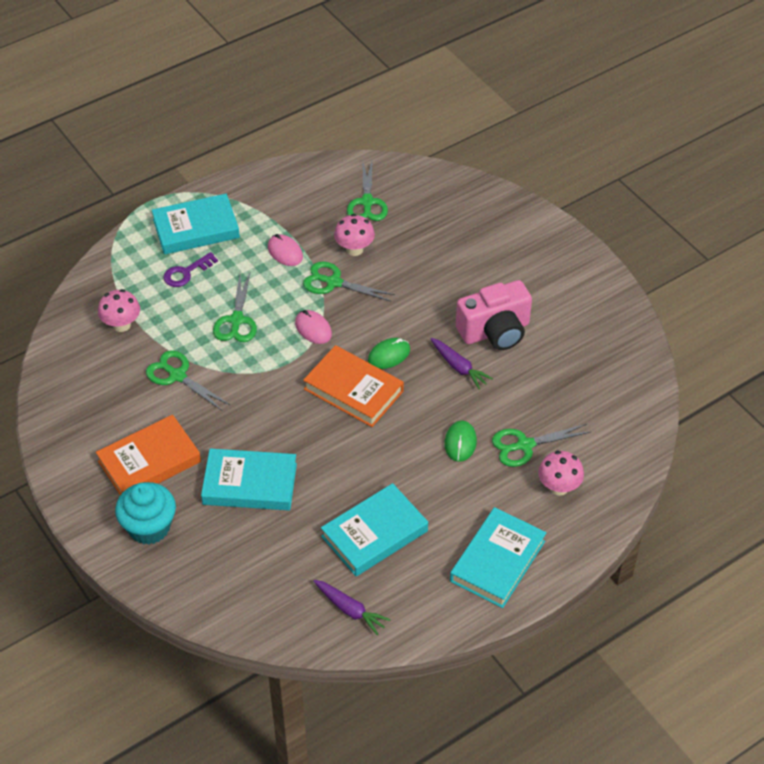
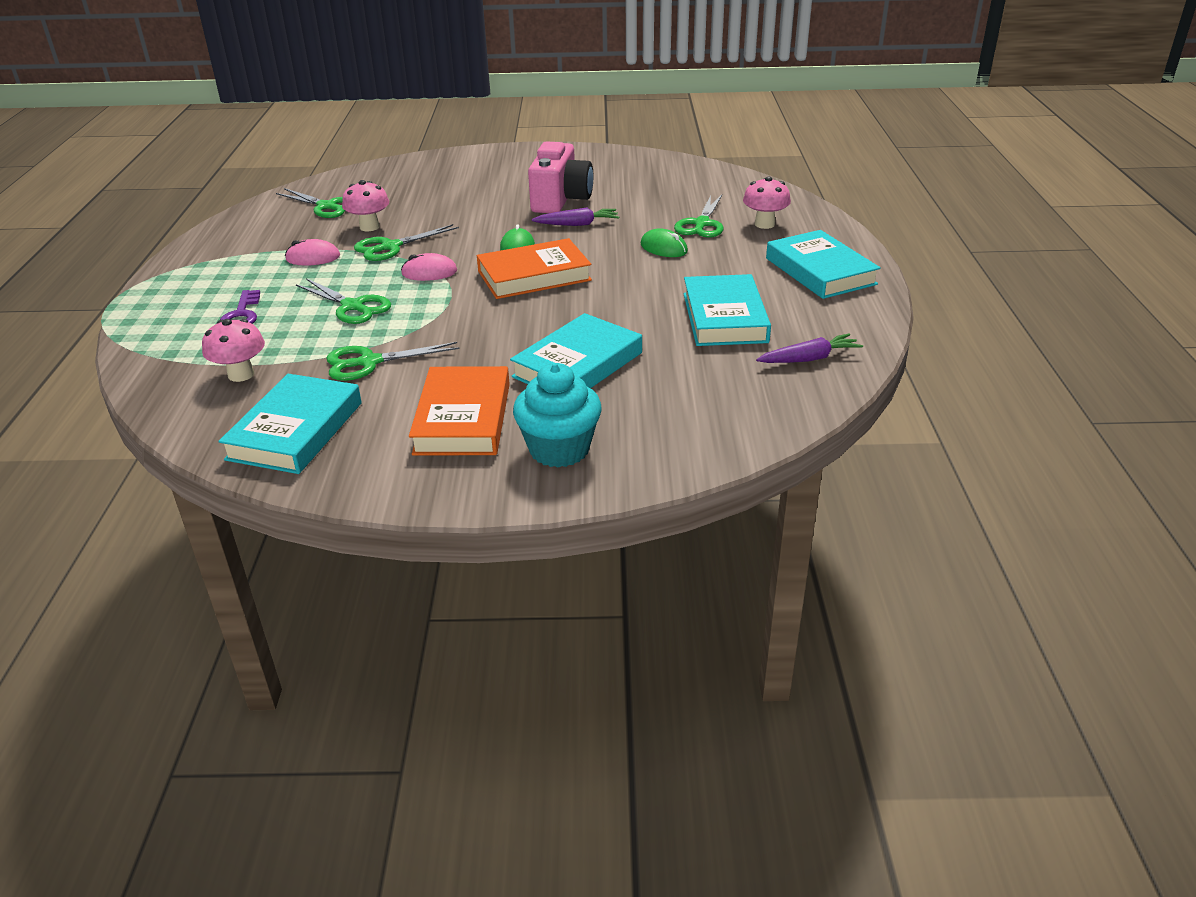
camera: 55 degrees left, 15 degrees down
turquoise book [152,194,240,255] -> turquoise book moved to [218,374,362,474]

